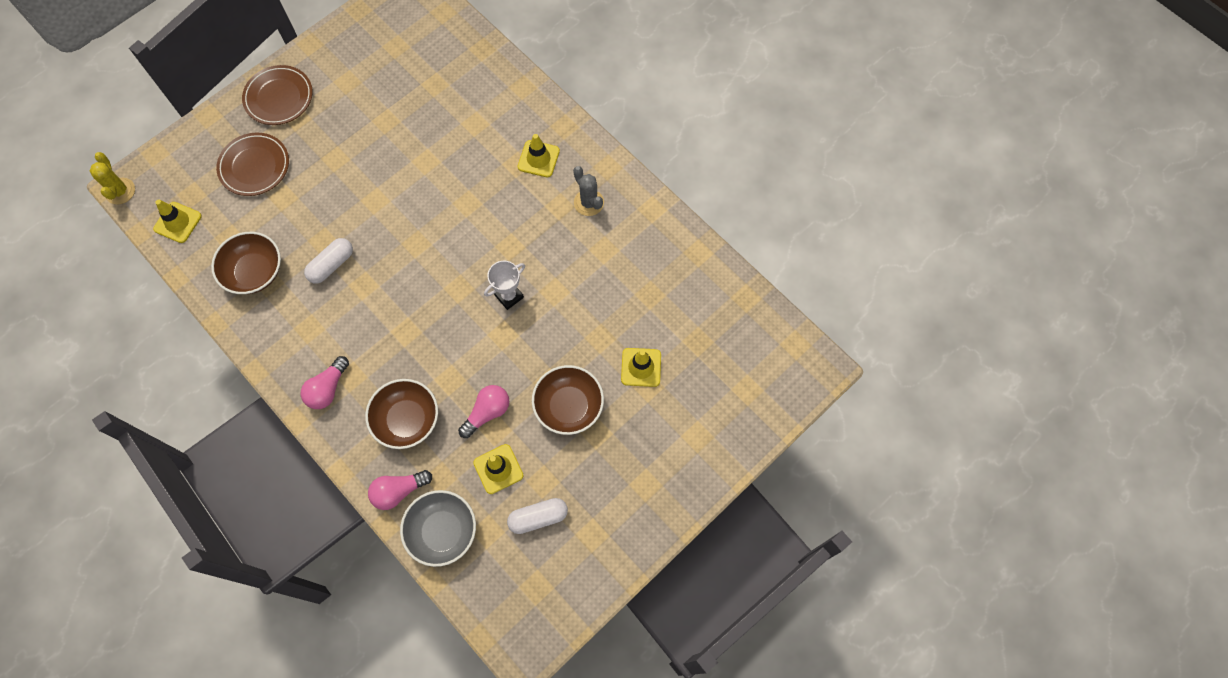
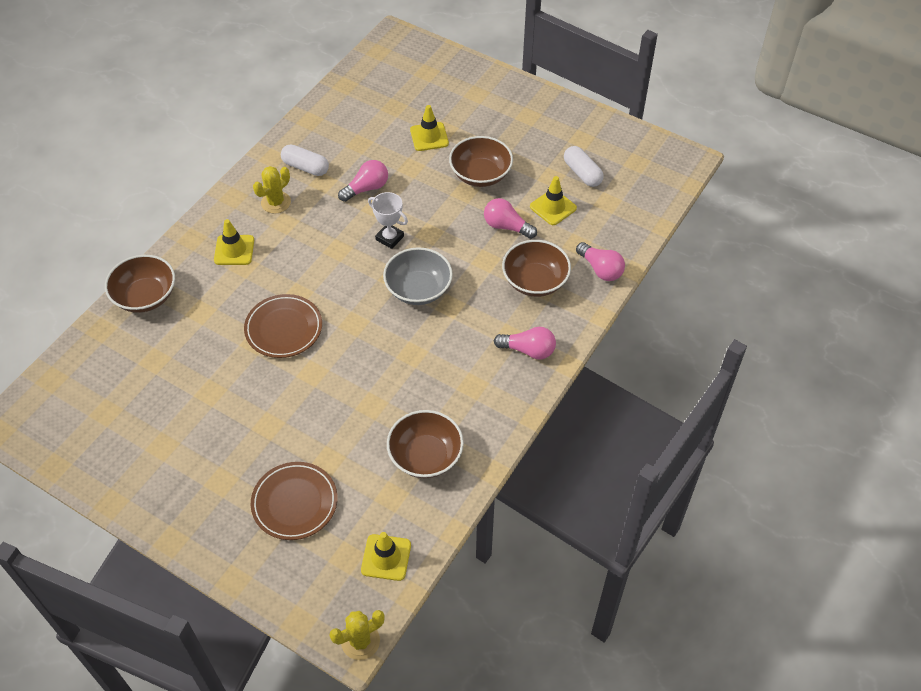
camera: 105 degrees left, 15 degrees down
brown plate [242,65,313,125] -> brown plate moved to [244,294,322,358]
white capsule [304,238,353,284] -> white capsule moved to [281,144,329,176]
grey bowl [400,490,476,567] -> grey bowl moved to [383,247,453,305]
grey cactus [573,166,604,216] -> yellow cactus [253,166,291,214]
none -> brown bowl [105,255,175,313]
none -> pink light bulb [338,160,388,202]

